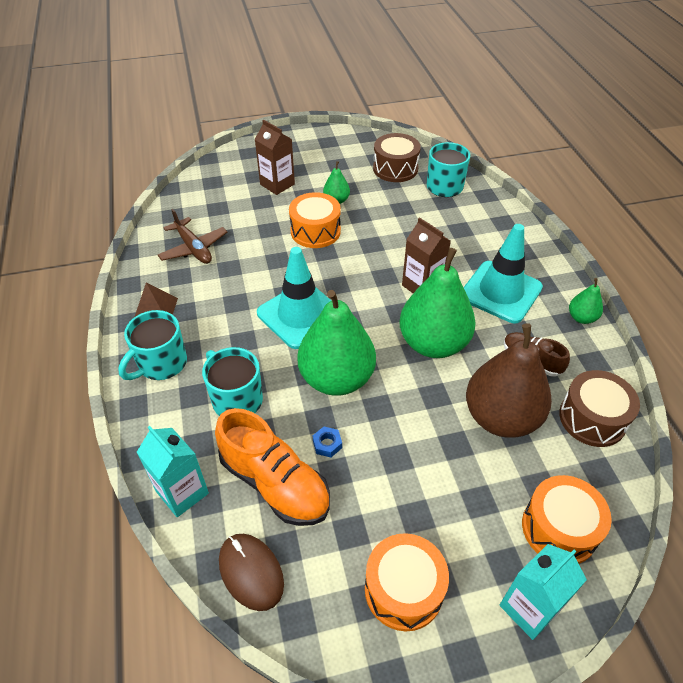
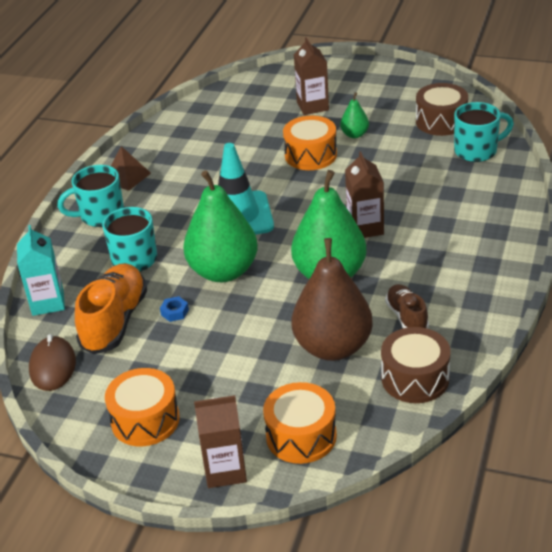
camera: 35 degrees right, 10 degrees down
brown plane [158,209,227,264] -> none
orange shoe [215,408,330,526] -> orange shoe turned 150 degrees counterclockwise [75,263,147,354]
turquoise traffic cone [464,224,543,323] -> none
turquoise carton [500,544,587,640] -> brown carton [194,395,247,488]
green pear [569,278,603,324] -> none

